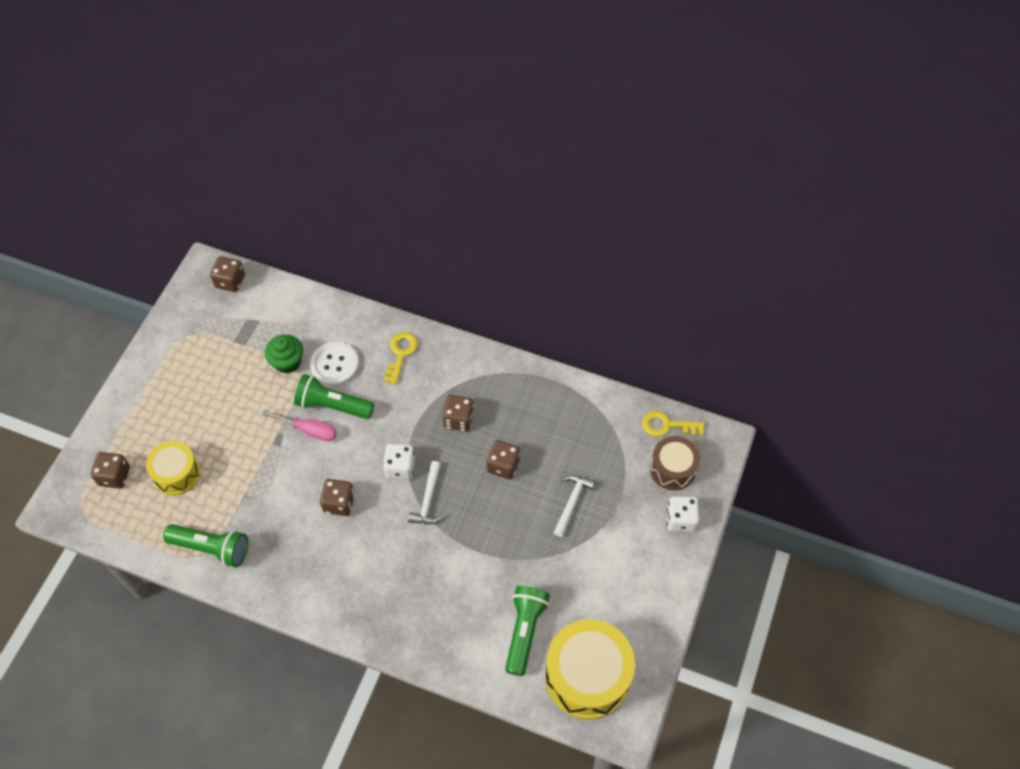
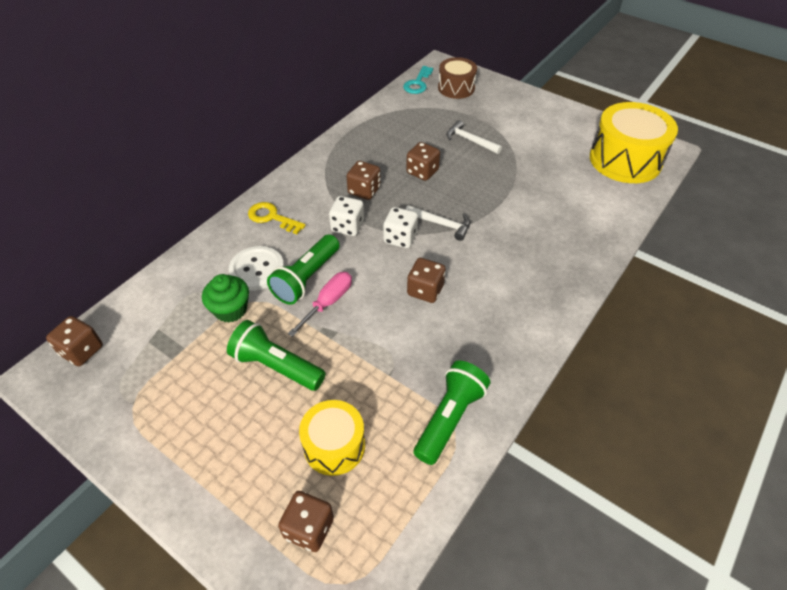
camera: 75 degrees left, 10 degrees down
green flashlight [505,586,550,676] -> green flashlight moved to [227,320,326,391]
yellow key [642,411,705,436] -> turquoise key [403,66,433,94]
white dice [667,496,699,532] -> white dice moved to [329,196,364,236]

